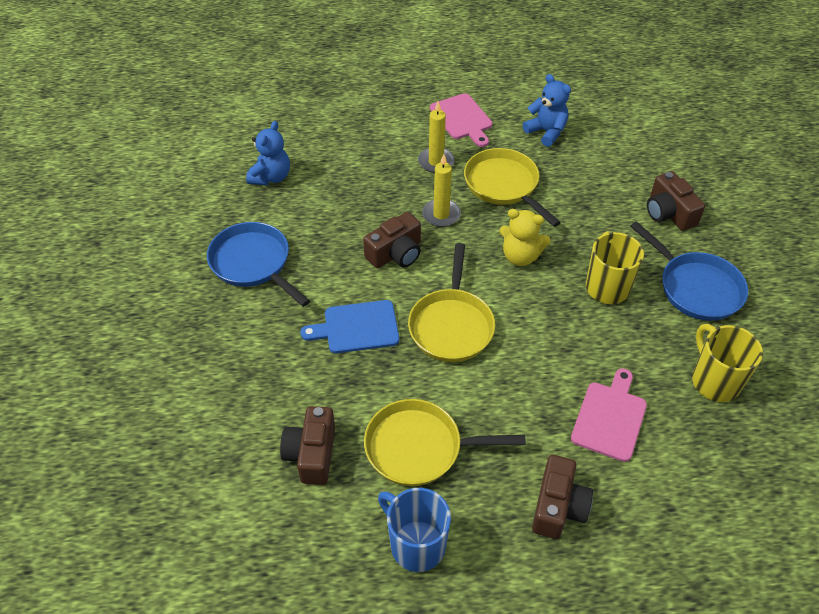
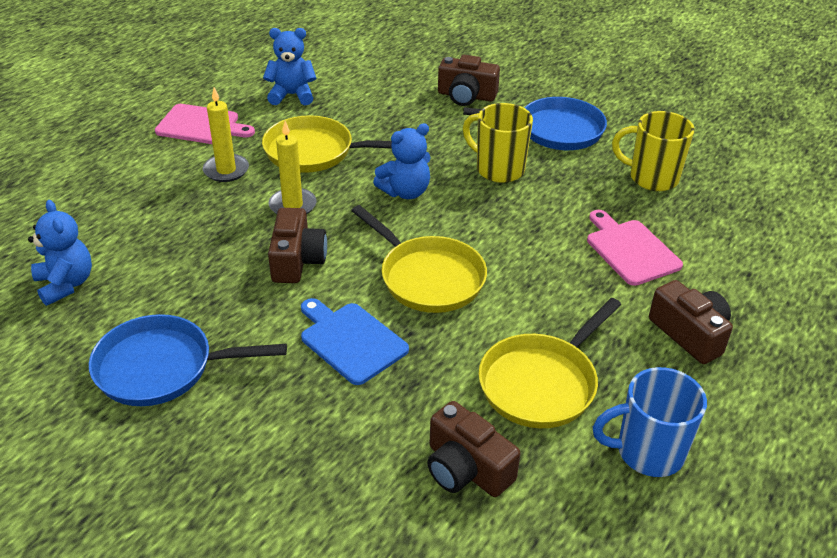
camera: 50 degrees left, 10 degrees down
blue cutting board [300,300,399,353] -> blue cutting board turned 105 degrees clockwise [301,298,409,385]
yellow teddy bear [499,209,551,266] -> blue teddy bear [373,123,431,199]

